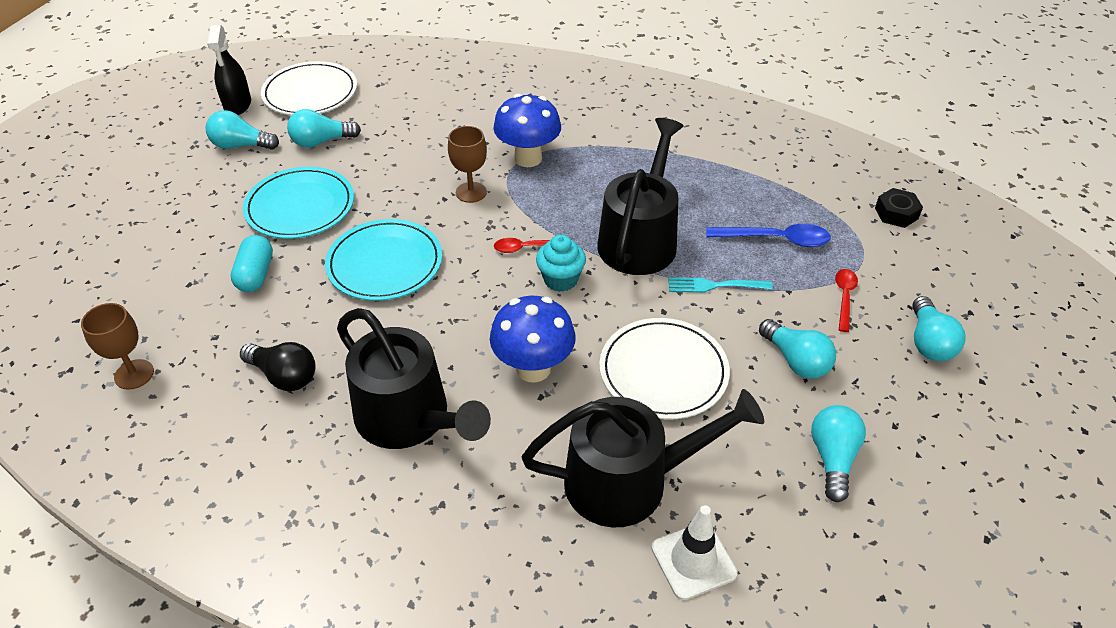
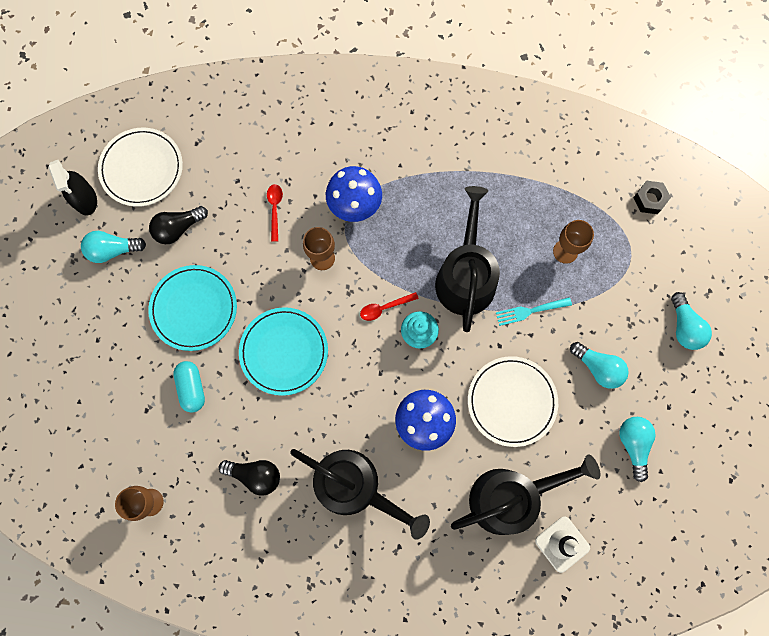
camera: 15 degrees left, 30 degrees up
turquoise light bulb [287,109,361,148] -> black light bulb [149,206,208,244]
blue spoon [706,224,831,247] -> brown goblet [553,220,594,264]
red spoon [835,269,858,332] -> red spoon moved to [267,184,283,242]

